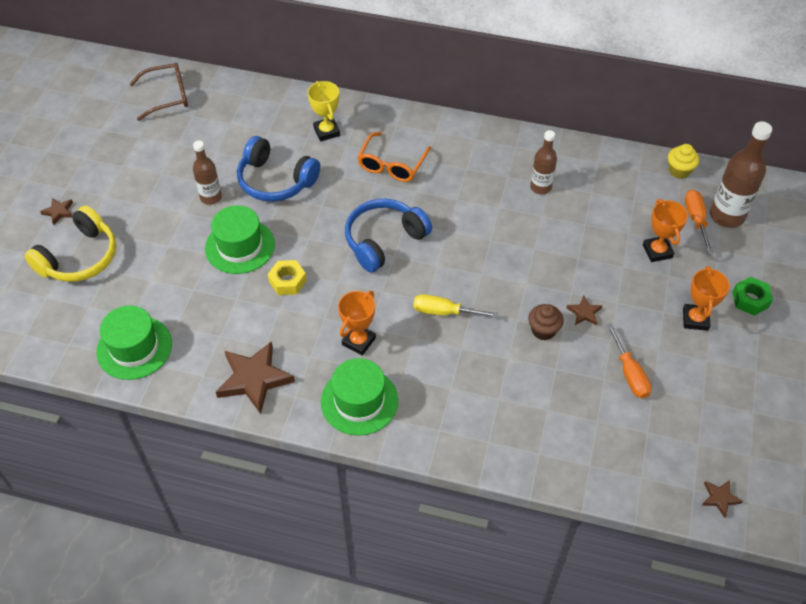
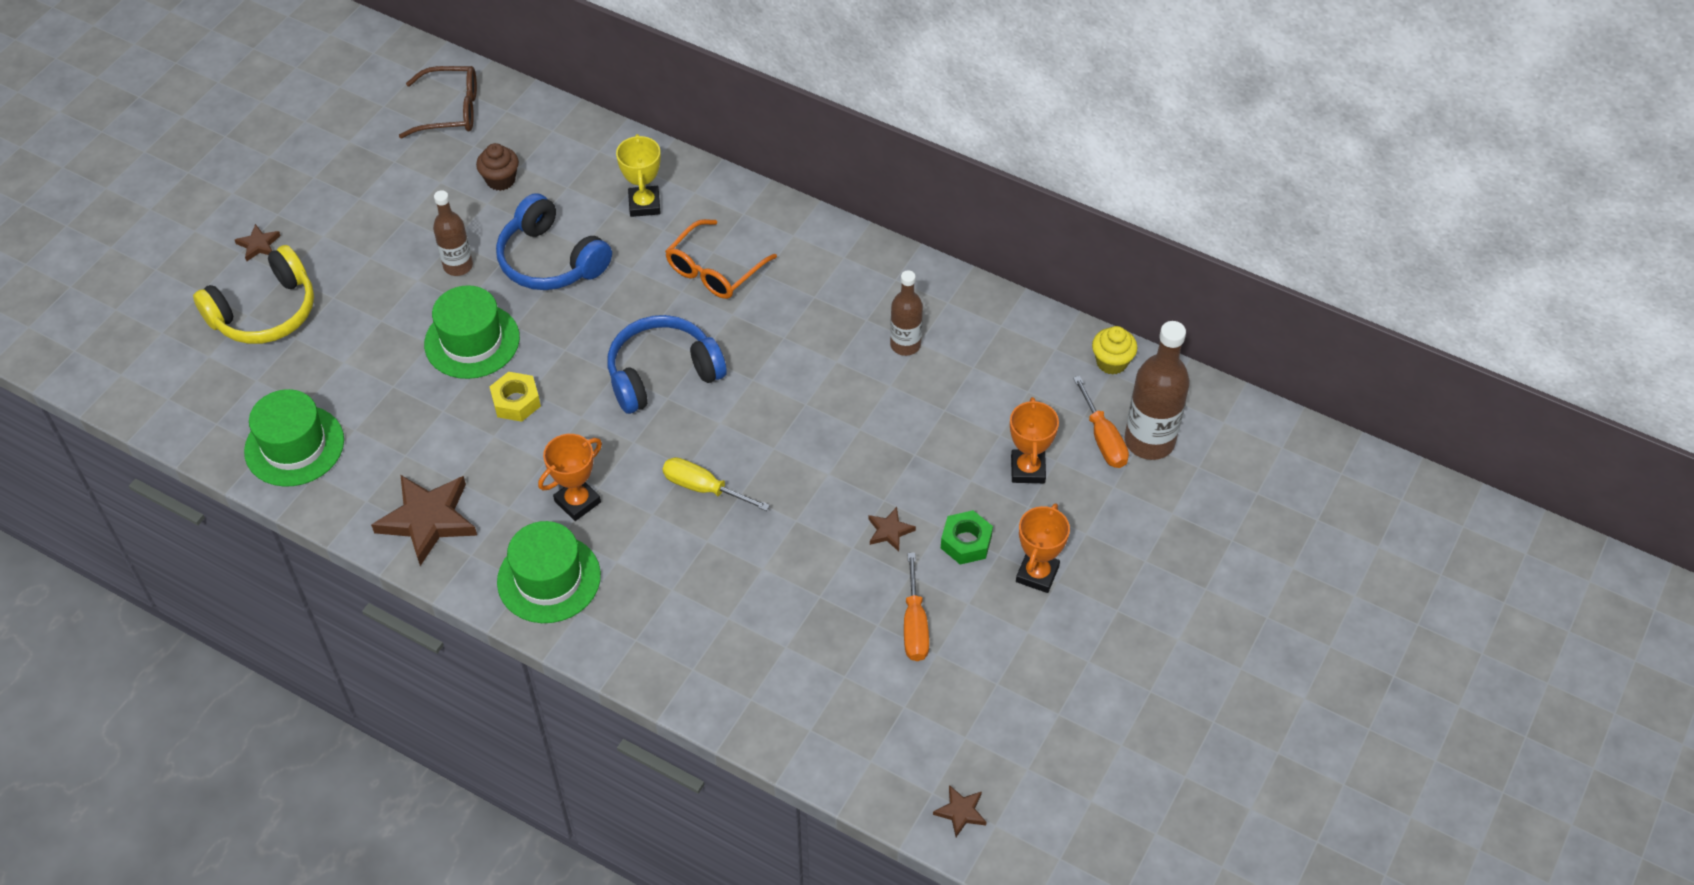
camera: 15 degrees right, 0 degrees up
brown cupcake [528,304,564,340] -> brown cupcake moved to [476,143,519,191]
orange screwdriver [685,190,714,254] -> orange screwdriver turned 150 degrees clockwise [1073,376,1129,468]
green nut [732,277,773,316] -> green nut moved to [941,510,993,565]

